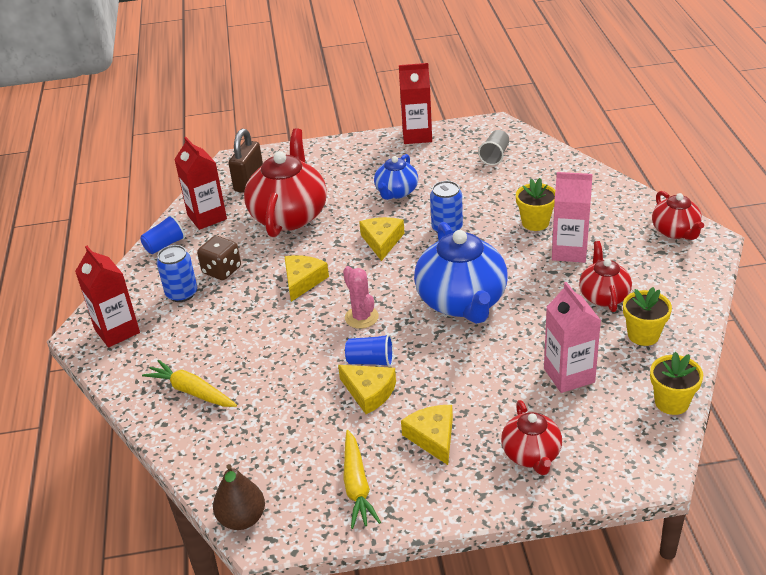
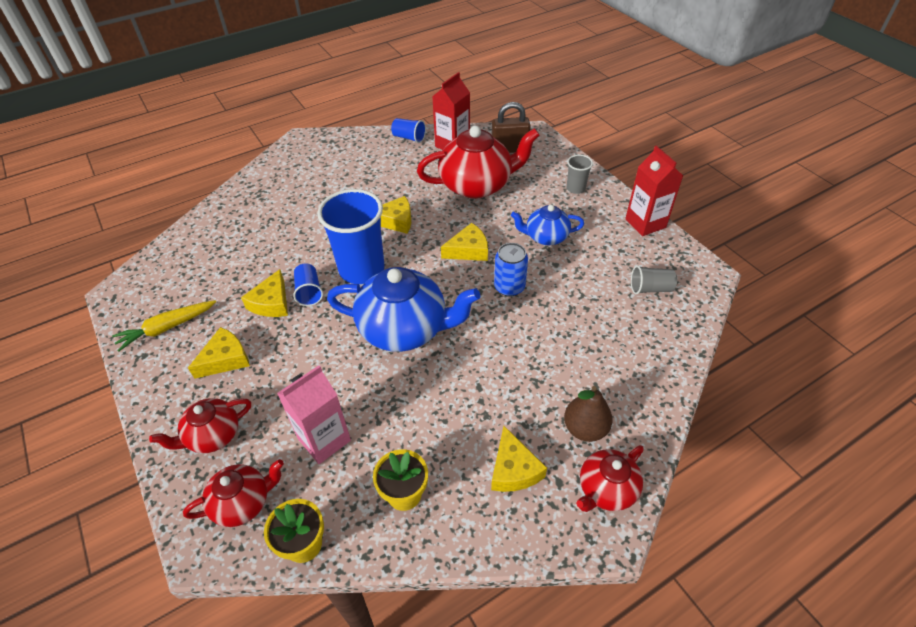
camera: 65 degrees right, 10 degrees up
red carton [75,246,140,348] -> none
yellow carrot [142,359,237,407] -> none
blue can [157,245,197,302] -> none
brown dice [197,236,241,280] -> none
brown pear [213,464,265,530] -> brown pear moved to [564,386,612,442]
pink cactus [343,266,379,329] -> blue cup [318,189,385,284]
blue teapot [414,222,508,324] -> blue teapot turned 135 degrees counterclockwise [327,267,480,352]
yellow flower pot [516,178,555,231] -> none
pink carton [552,172,593,263] -> none
red teapot [579,241,632,312] -> red teapot moved to [183,459,284,527]
none -> yellow cheese [491,426,547,492]
none -> grey cup [567,155,593,194]

